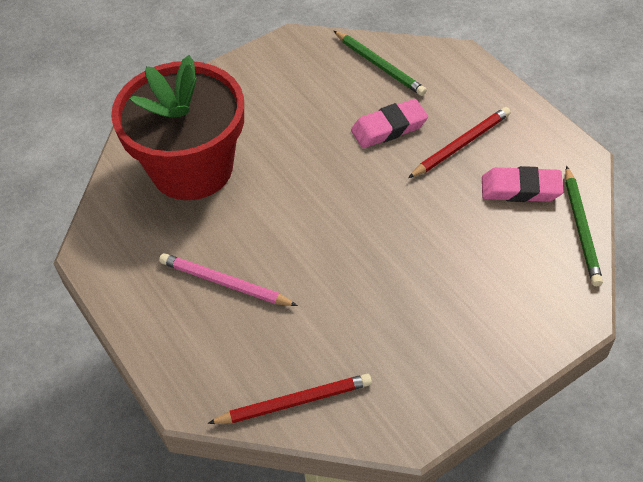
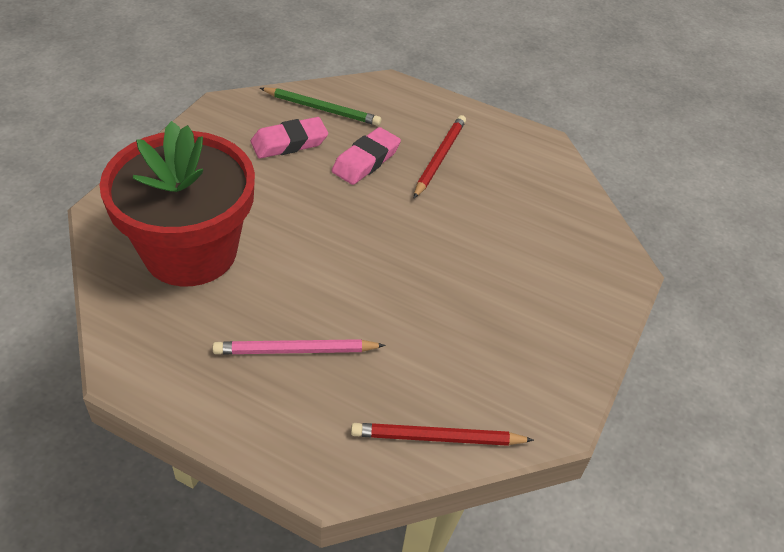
camera: 35 degrees left, 5 degrees down
red pencil [208,374,372,424] -> red pencil turned 135 degrees counterclockwise [351,423,534,446]
pink eraser [482,166,564,202] -> pink eraser moved to [251,117,328,159]
green pencil [565,166,603,286] -> none

